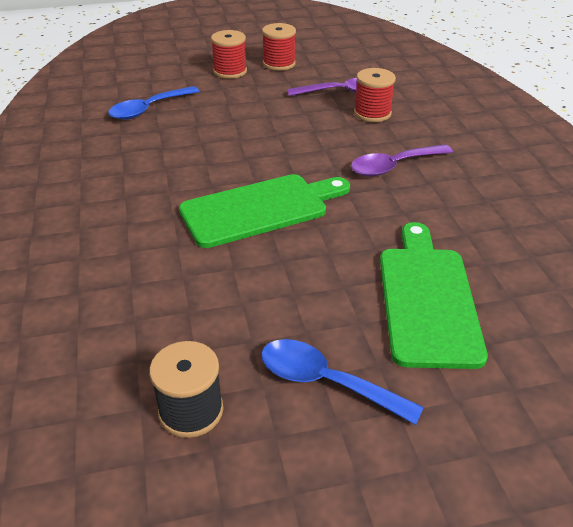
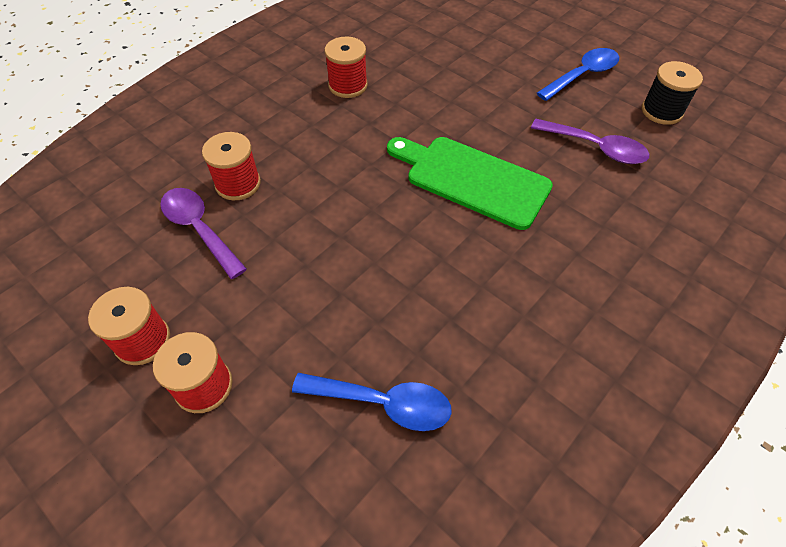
camera: 125 degrees left, 15 degrees up
blue spoon [261,339,424,425] -> blue spoon turned 120 degrees counterclockwise [537,48,619,101]
purple spoon [351,144,453,177] -> purple spoon moved to [531,119,649,164]
green cutting board [380,222,488,369] -> none
none -> red spool [325,37,368,98]

